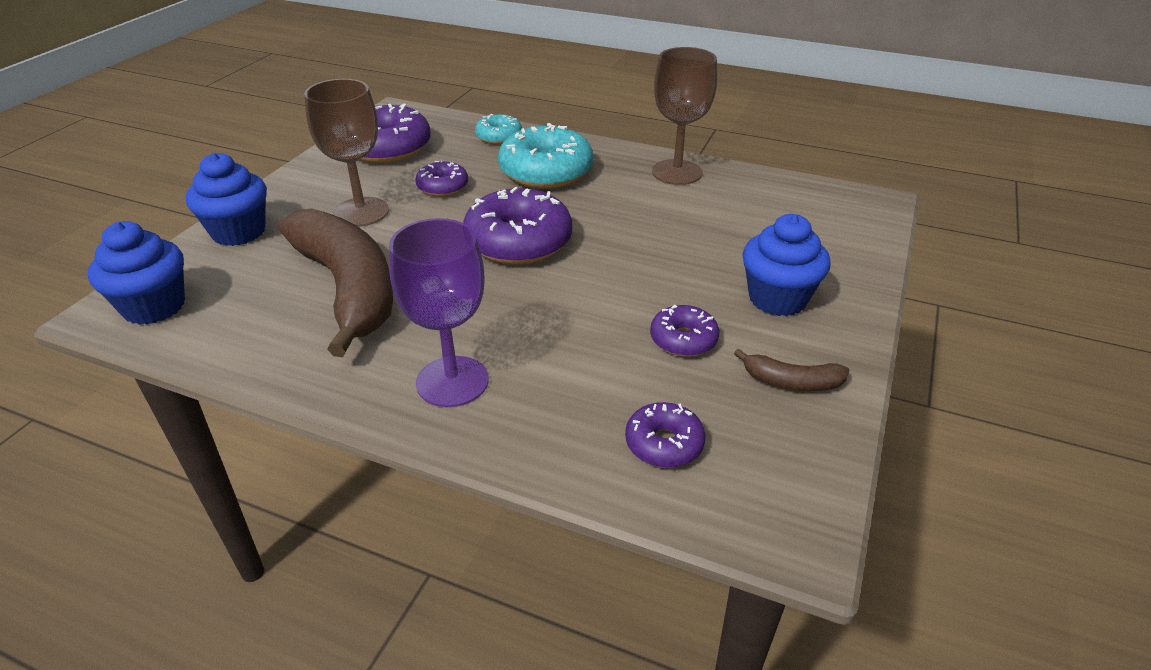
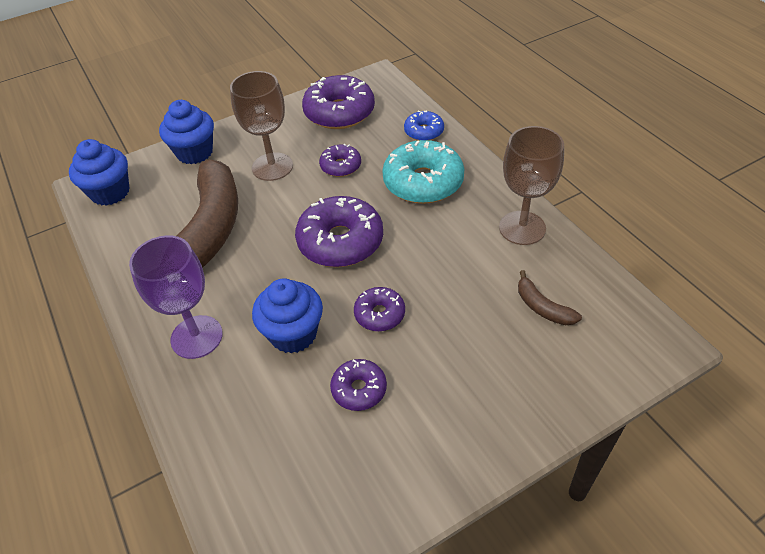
camera: 40 degrees right, 10 degrees up
turquoise donut [475,114,522,145] -> blue donut [404,110,444,141]
purple donut [625,402,706,468] -> purple donut moved to [354,287,405,331]
brown banana [734,348,849,391] -> brown banana moved to [518,270,582,325]
blue cupcake [742,214,831,316] -> blue cupcake moved to [252,278,323,353]

